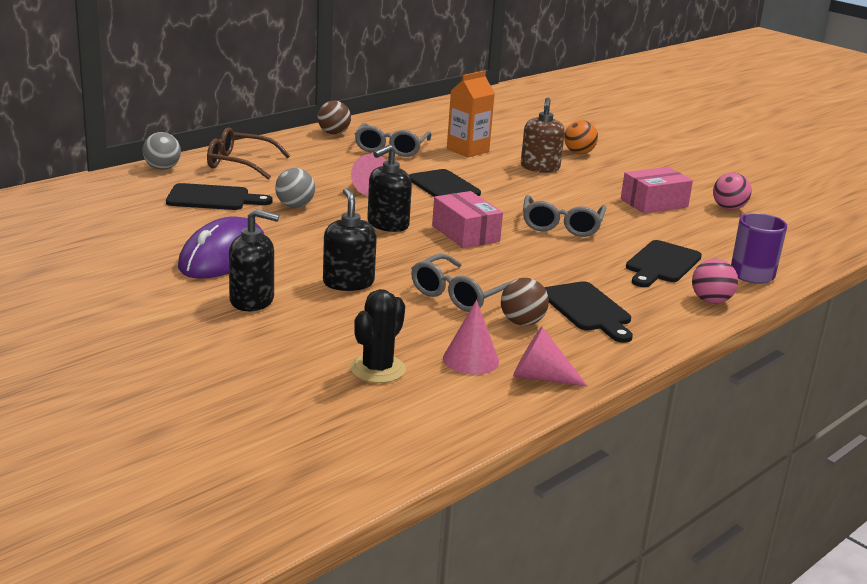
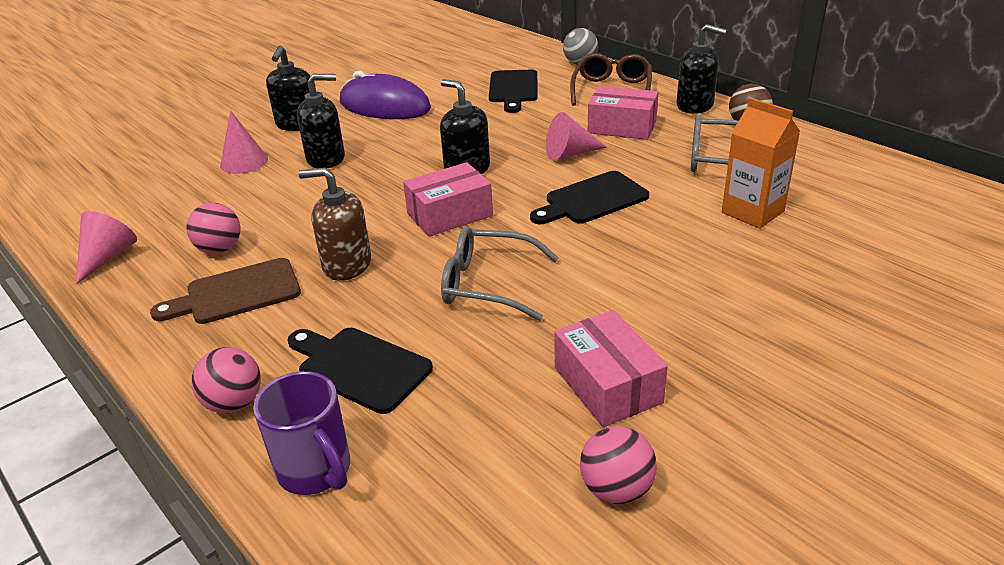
camera: 95 degrees right, 10 degrees up
grey ball [275,168,315,208] -> none
black cactus [350,289,406,383] -> none
grey glasses [411,254,512,312] -> none
pink cone [443,300,499,375] -> pink cone moved to [220,110,268,174]
brown ball [501,278,549,326] -> pink ball [186,203,241,254]
brown soap dispenser [521,98,565,173] -> brown soap dispenser moved to [298,167,371,281]
black cutting board [544,281,633,343] -> brown cutting board [150,258,301,324]
orange ball [564,120,598,154] -> none
none -> pink box [588,86,658,140]
none -> black soap dispenser [677,24,727,114]

